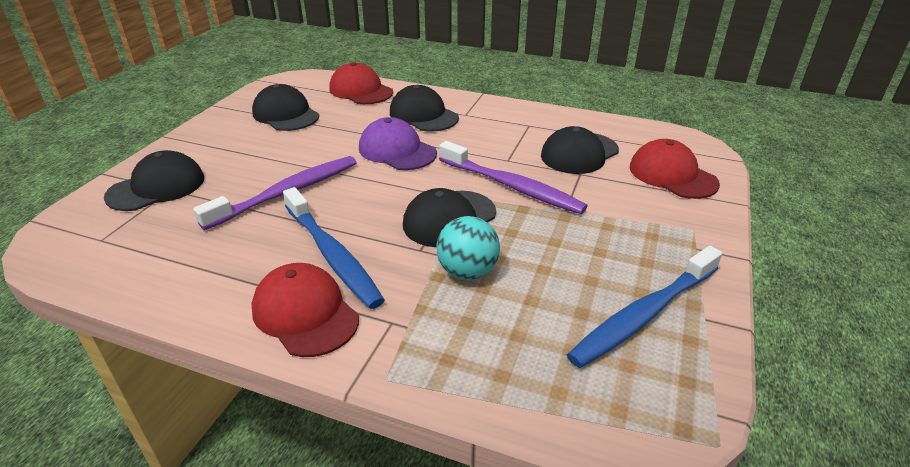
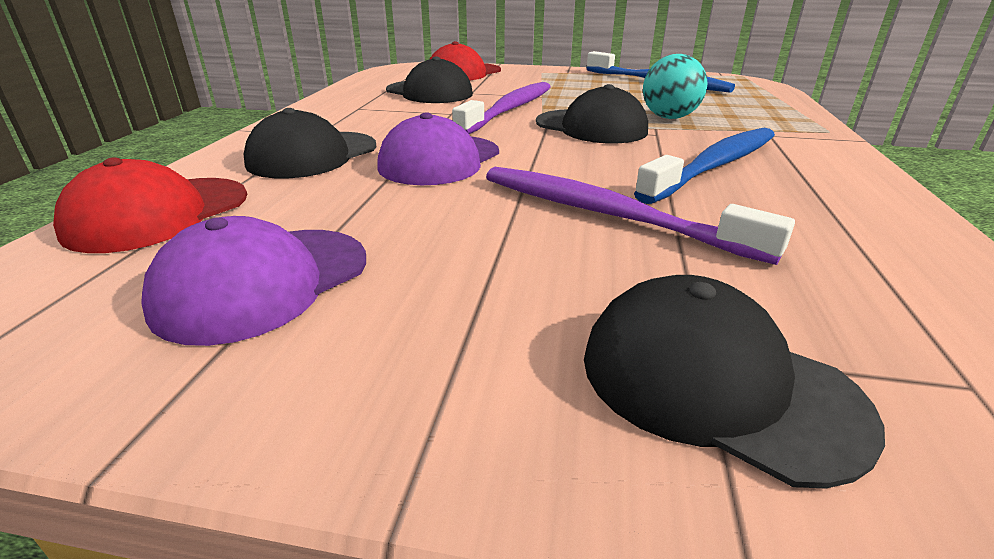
camera: 100 degrees left, 5 degrees down
red cap [251,263,359,357] -> none
black cap [252,84,319,131] -> purple cap [141,216,366,346]

